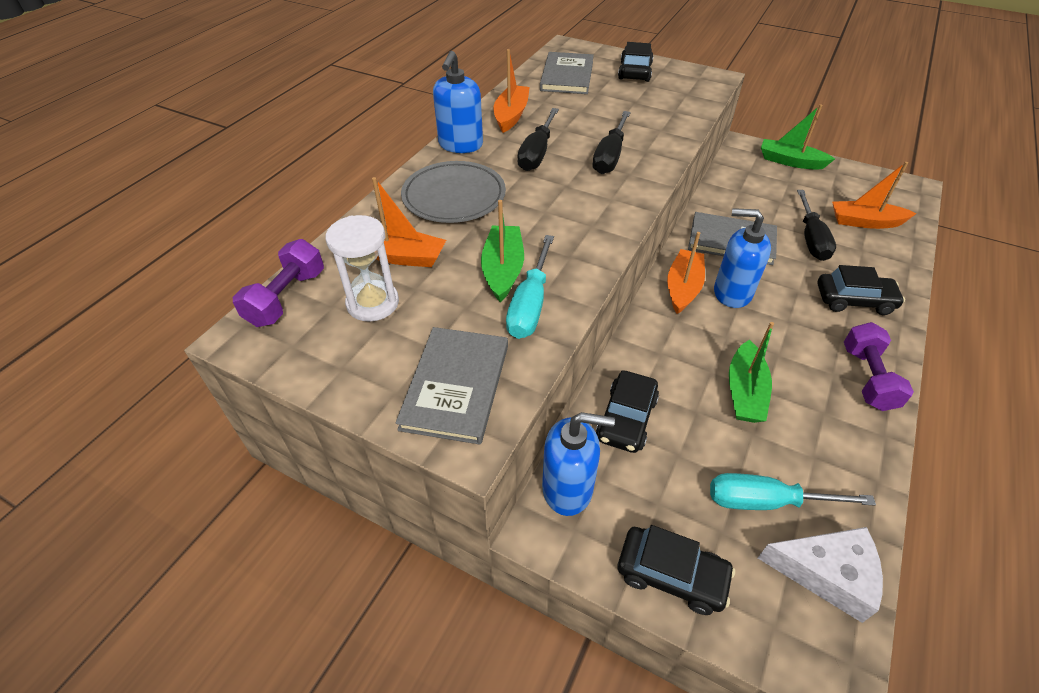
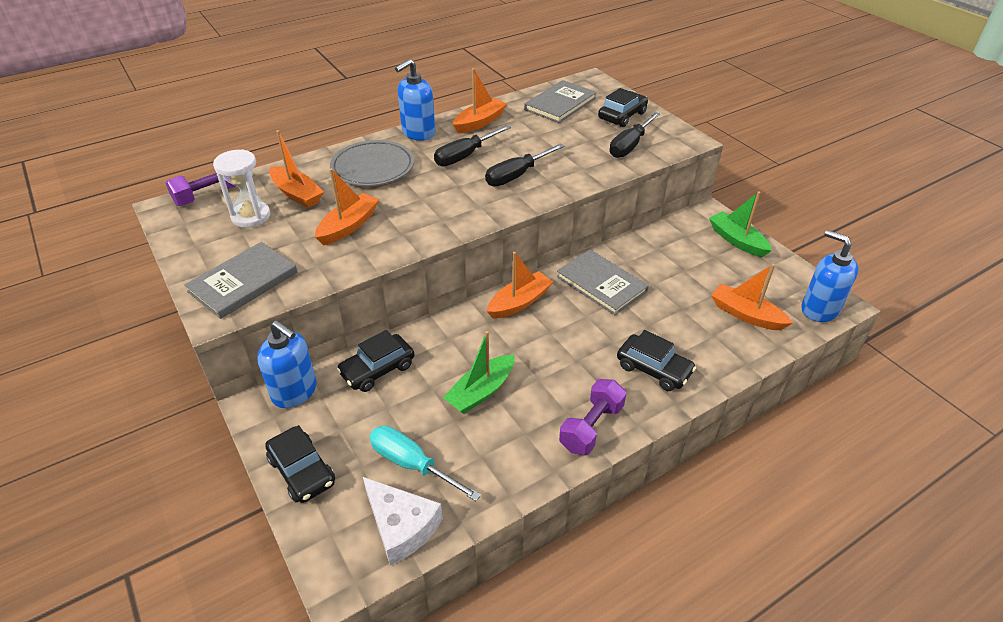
camera: 30 degrees right, 5 degrees down
green boat [481,200,524,302] -> orange boat [315,168,379,245]
turquoise screwdriver [506,235,554,339] -> none
blue soap dispenser [714,208,771,308] -> blue soap dispenser moved to [801,230,858,322]
black screwdriver [797,190,836,261] -> black screwdriver moved to [610,112,660,158]

